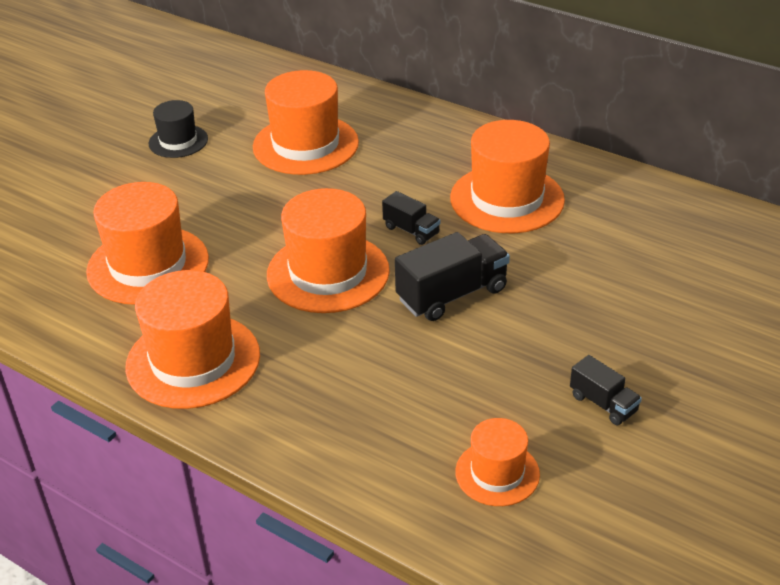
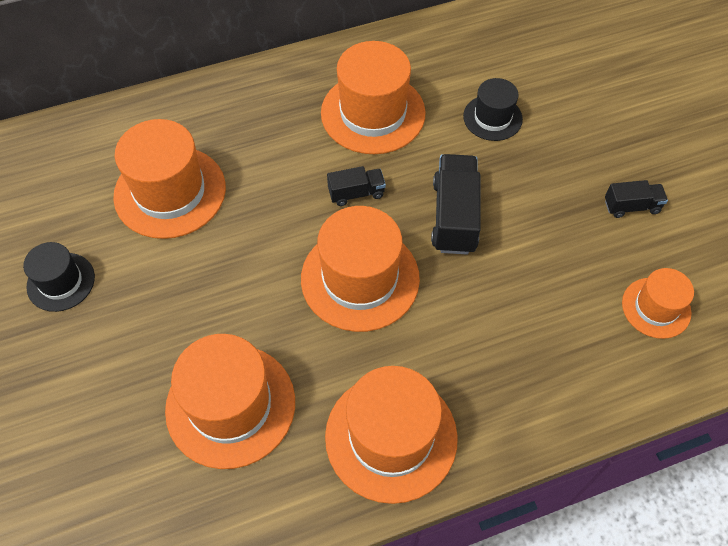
camera: 55 degrees left, 20 degrees up
none -> black hat [463,78,523,141]

